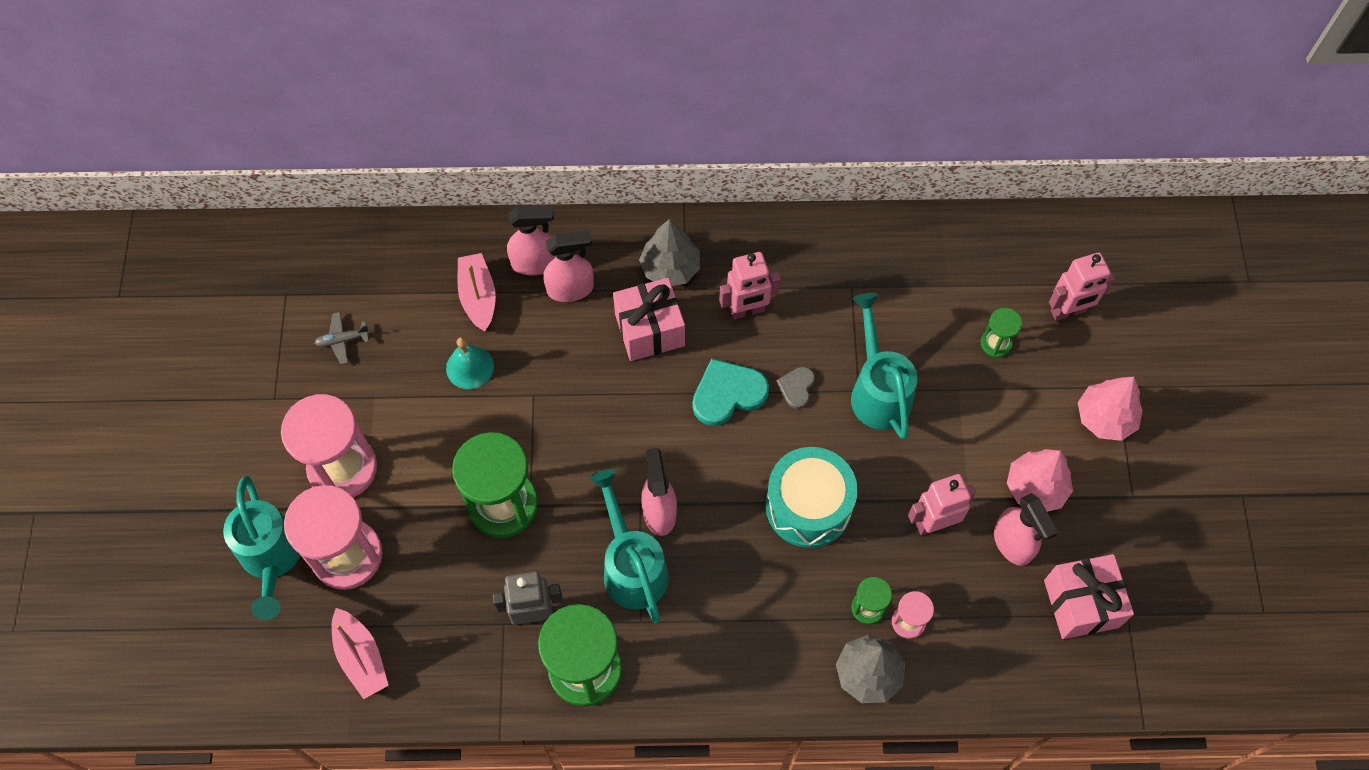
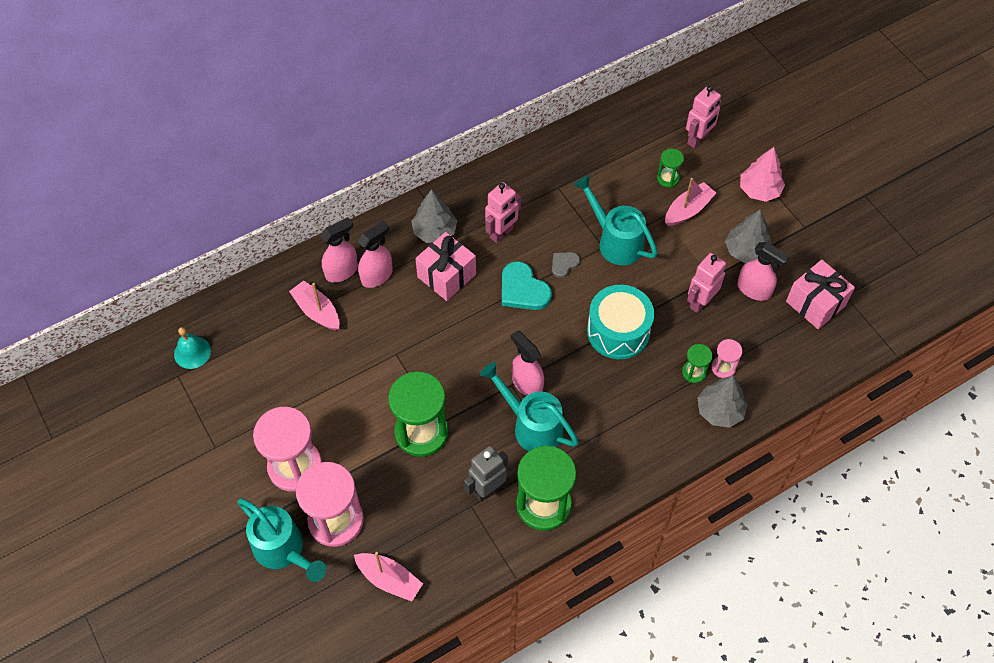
camera: 30 degrees left, 5 degrees down
grey plane [314,312,370,364] -> none
turquoise bell [446,337,494,389] -> turquoise bell moved to [174,327,211,369]
turquoise heart [692,358,769,426] -> turquoise heart turned 75 degrees counterclockwise [502,261,552,310]
grey heart [776,367,815,409] -> grey heart turned 60 degrees clockwise [552,252,580,278]
pink tree [1007,449,1073,512] -> grey tree [725,210,771,263]
none -> pink boat [665,178,716,226]

